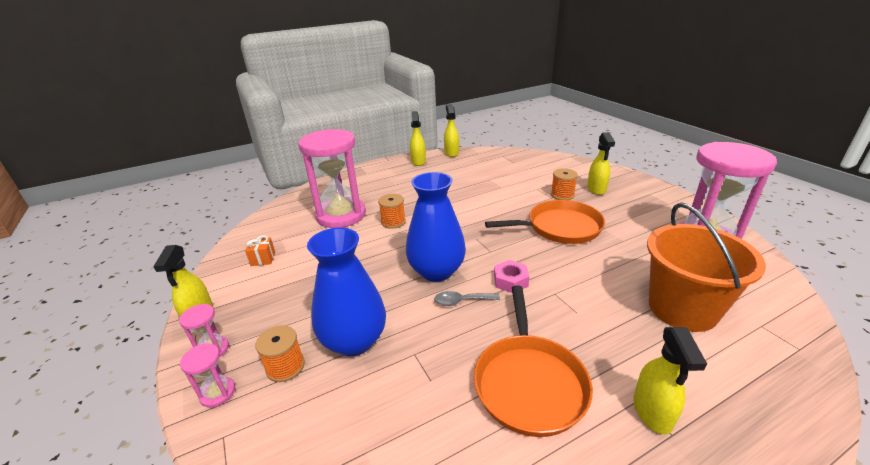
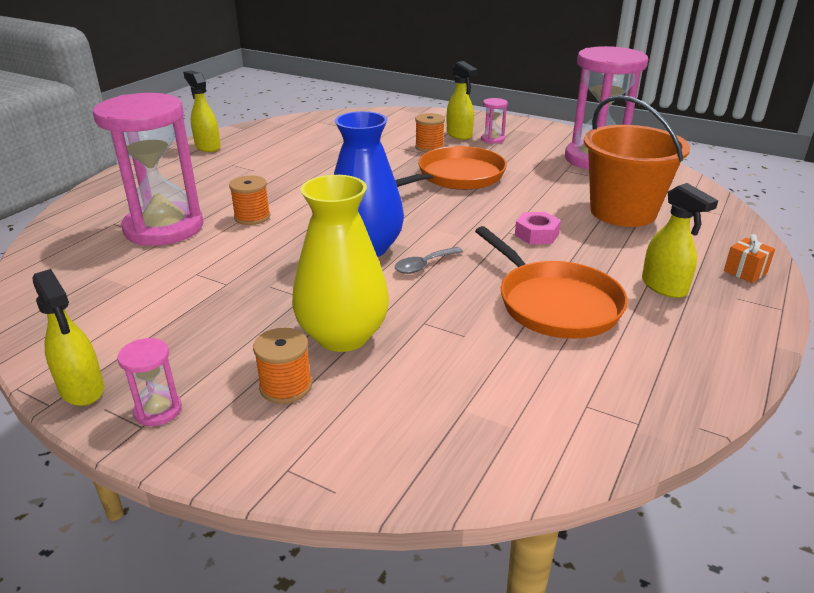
camera: 35 degrees left, 0 degrees up
pink hourglass [180,343,235,408] -> pink hourglass moved to [481,98,508,144]
orange gift [245,235,275,266] -> orange gift moved to [724,234,775,283]
blue vase [307,228,386,356] -> yellow vase [292,175,389,352]
yellow spray bottle [444,104,459,157] -> none
pink nut [494,260,529,293] -> pink nut moved to [515,212,561,244]

